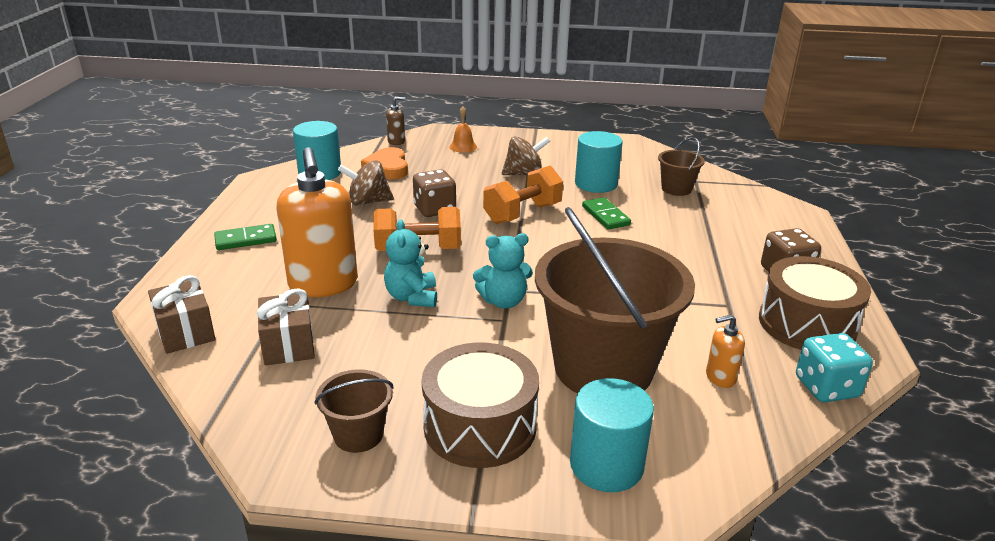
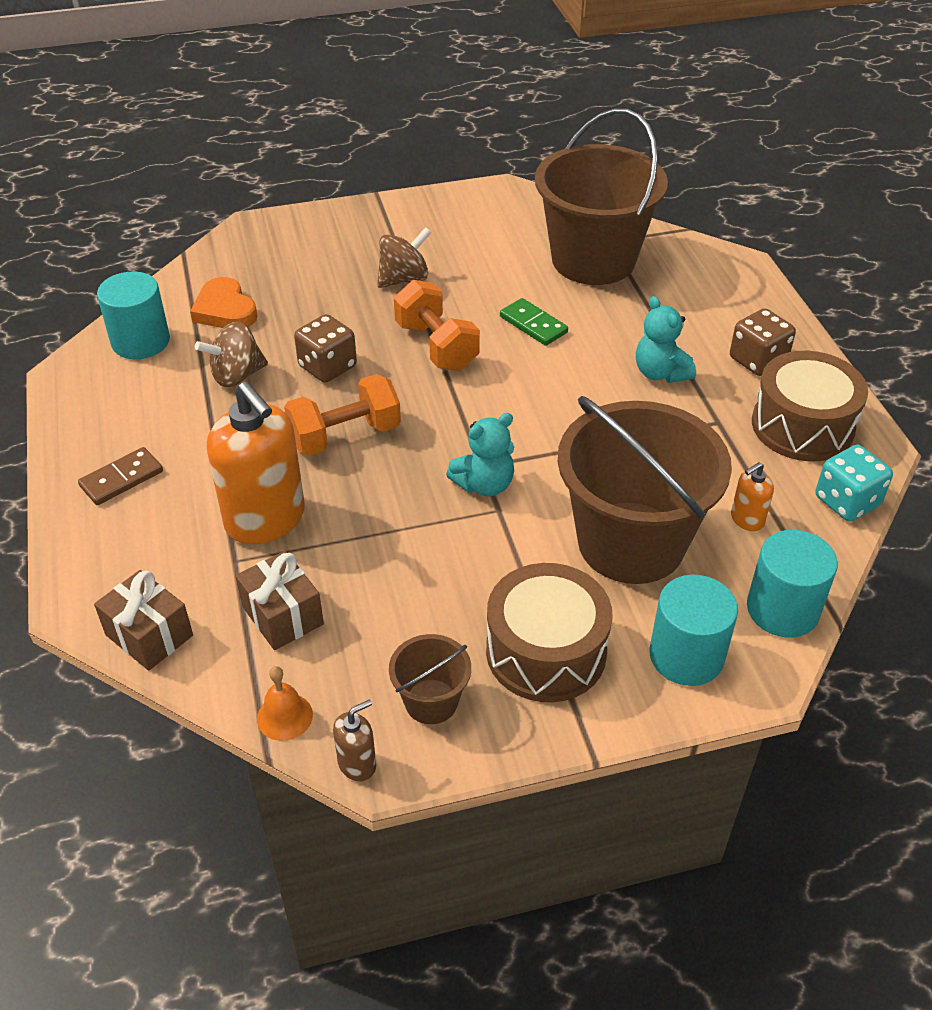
camera: 20 degrees left, 15 degrees up
green domino [214,224,277,250] -> brown domino [78,447,163,505]
turquoise teddy bear [384,219,437,307] -> turquoise teddy bear moved to [636,296,696,383]
brown soap dispenser [386,97,405,145] -> brown soap dispenser moved to [333,699,376,781]
orange bell [449,106,477,153] -> orange bell moved to [257,666,313,741]
orange dumbbell [483,166,563,224] -> orange dumbbell turned 60 degrees counterclockwise [394,280,480,371]
turquoise cylinder [575,131,622,193] -> turquoise cylinder moved to [747,530,838,637]
brown bucket [658,137,705,196] -> brown bucket [535,108,668,285], size x2.26

